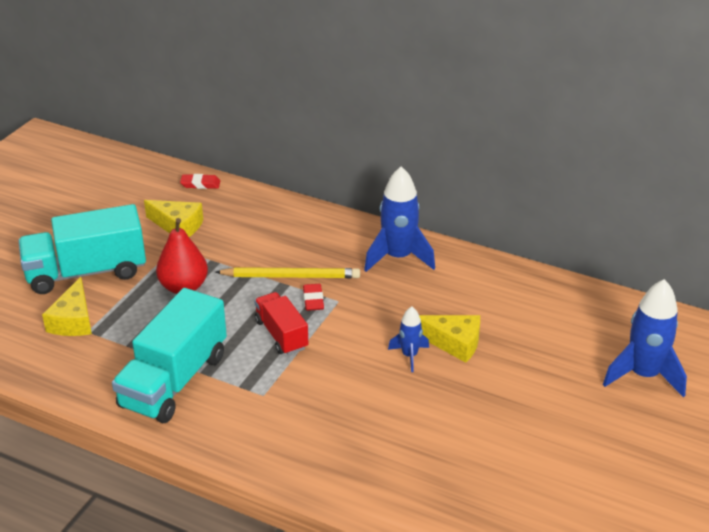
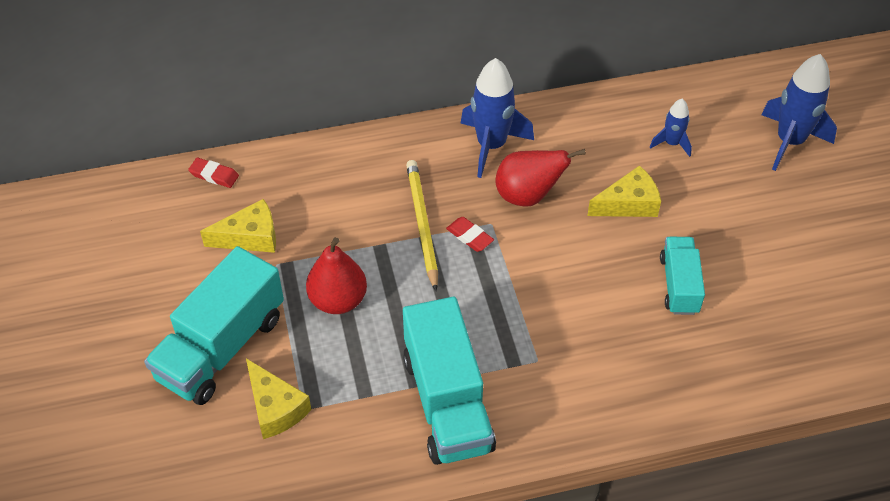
camera: 40 degrees left, 15 degrees up
red eraser [180,174,220,189] -> red eraser turned 60 degrees clockwise [188,158,239,188]
yellow pencil [215,267,360,278] -> yellow pencil turned 60 degrees counterclockwise [406,160,438,291]
red truck [254,292,308,355] -> none
blue rocket [388,306,429,372] -> blue rocket moved to [650,99,692,157]
none -> red pear [495,149,586,207]
none -> turquoise truck [660,237,705,315]

